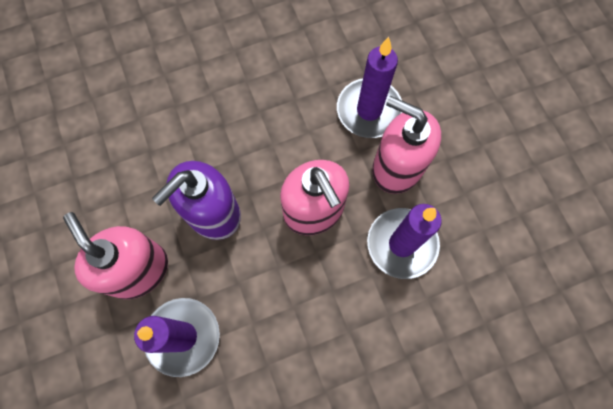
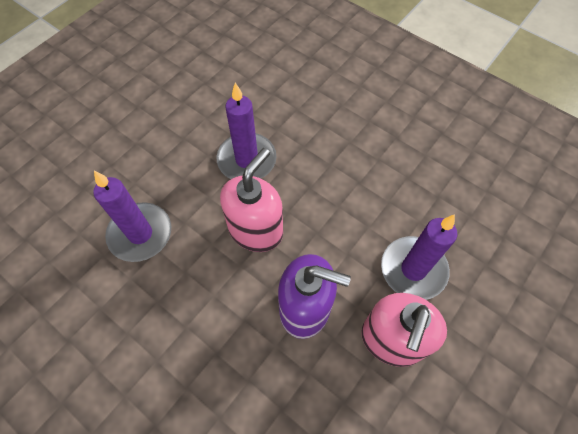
camera: 120 degrees left, 10 degrees down
pink soap dispenser [372,96,441,194] -> none

